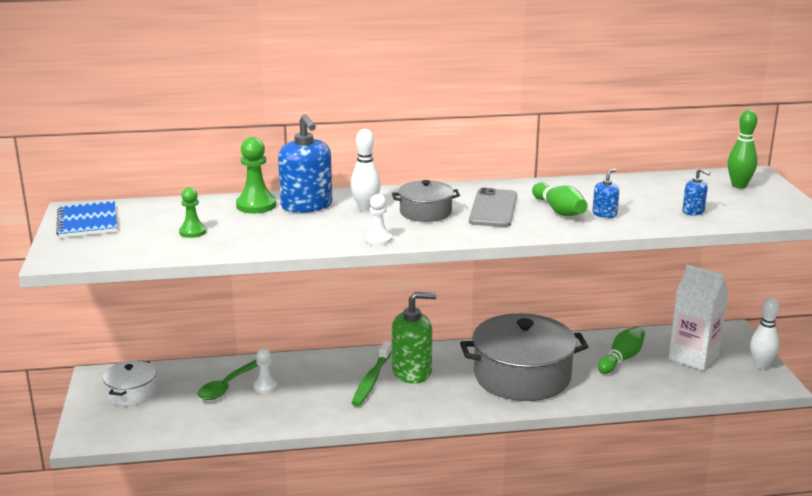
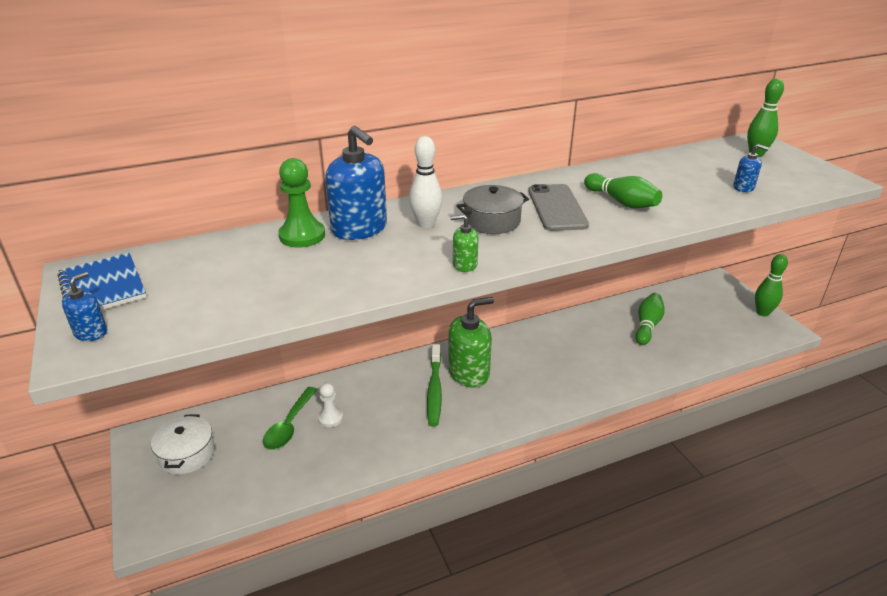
camera: 15 degrees left, 10 degrees up
green pawn [179,187,206,238] -> none
white pawn [365,194,392,245] -> green soap dispenser [450,214,478,272]
grey pot [460,313,588,401] -> none
blue soap dispenser [592,169,619,218] -> blue soap dispenser moved to [62,272,107,341]
white carton [669,264,728,371] -> none
white bowling pin [750,297,780,369] -> green bowling pin [755,254,788,316]

